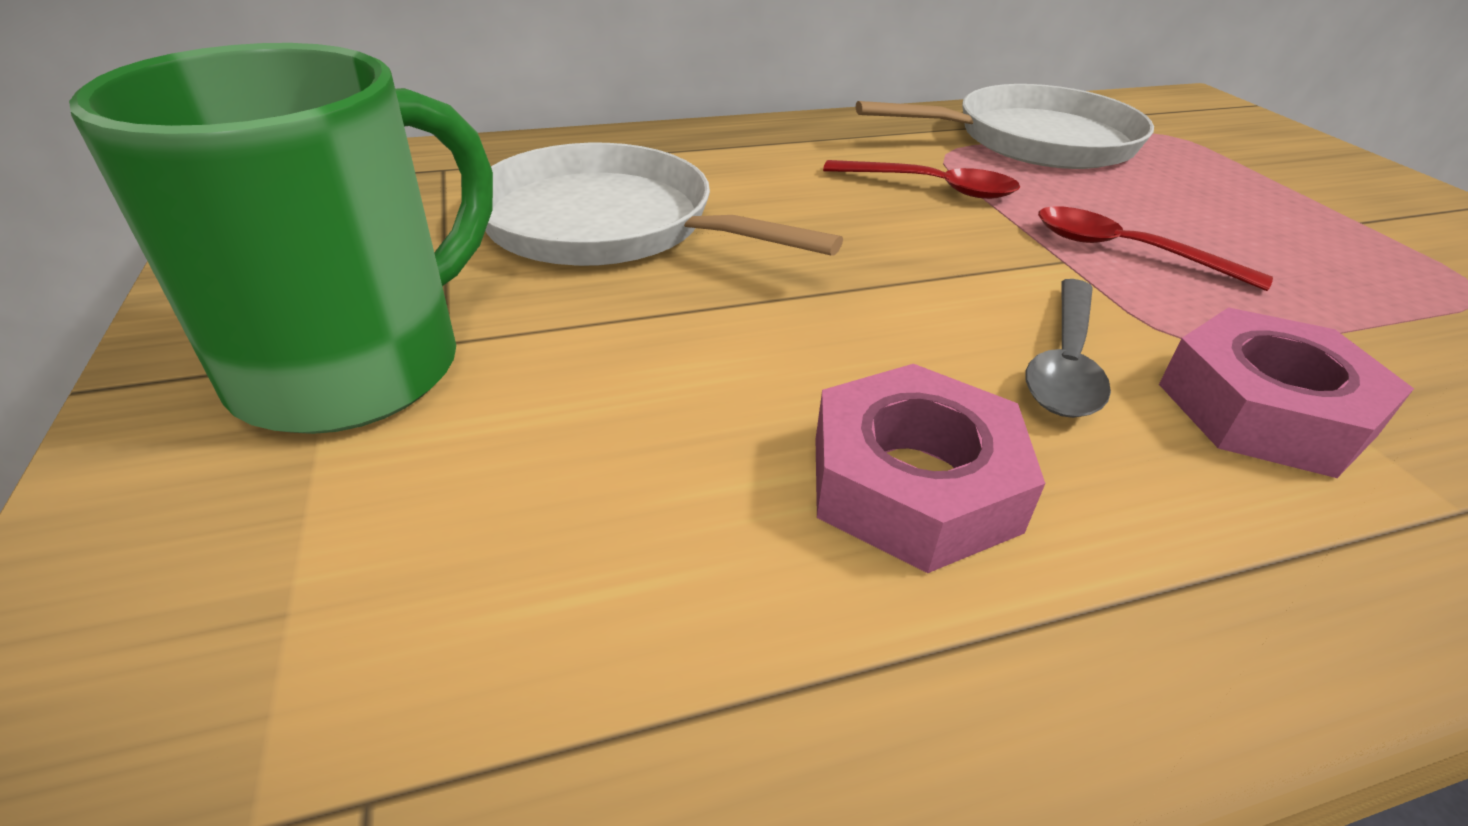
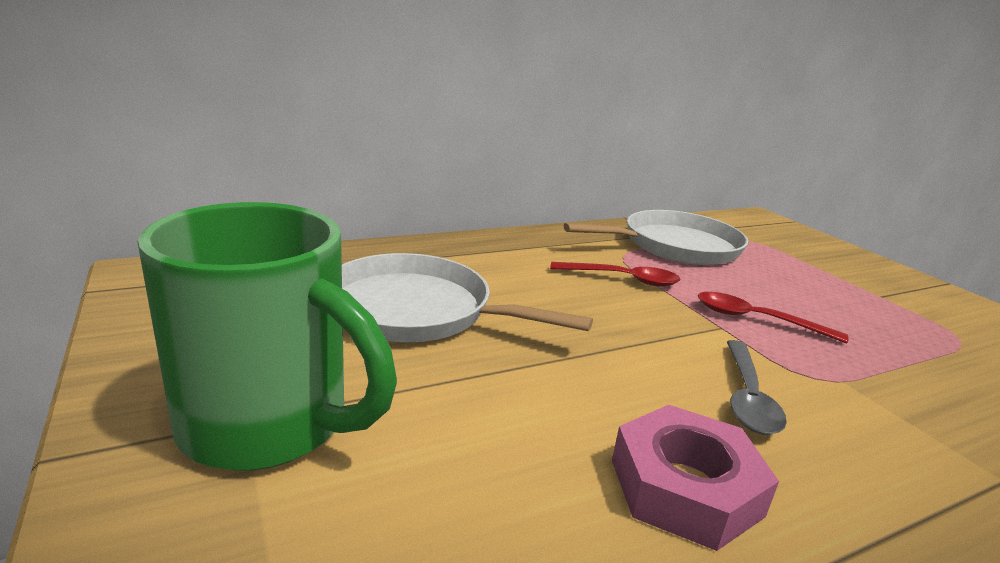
camera: 10 degrees left, 15 degrees down
green mug [69,43,493,434] -> green mug turned 90 degrees clockwise [137,202,397,471]
pink nut [1159,307,1414,478] -> none

